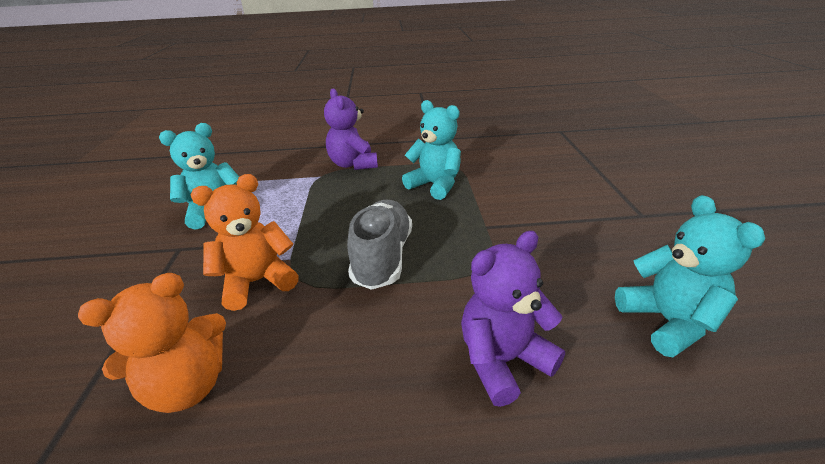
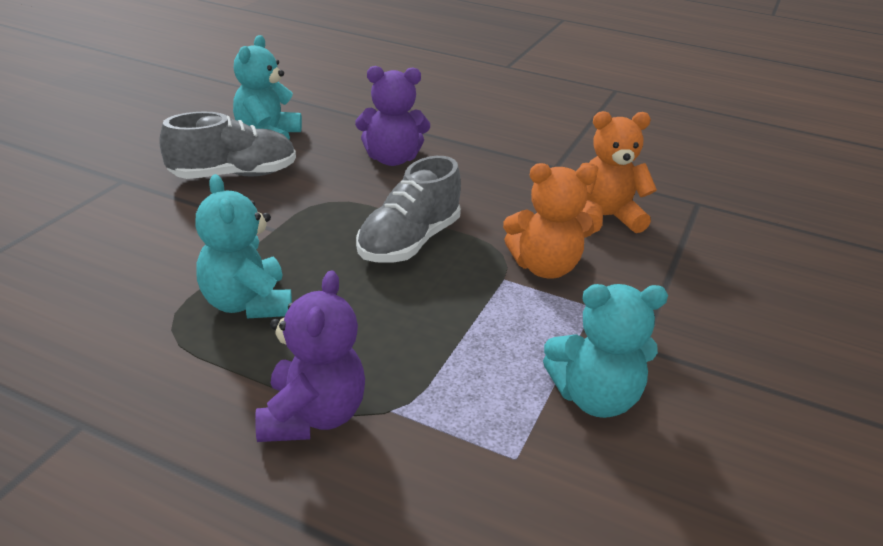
camera: 155 degrees left, 0 degrees up
none -> grey shoe [159,112,296,179]

